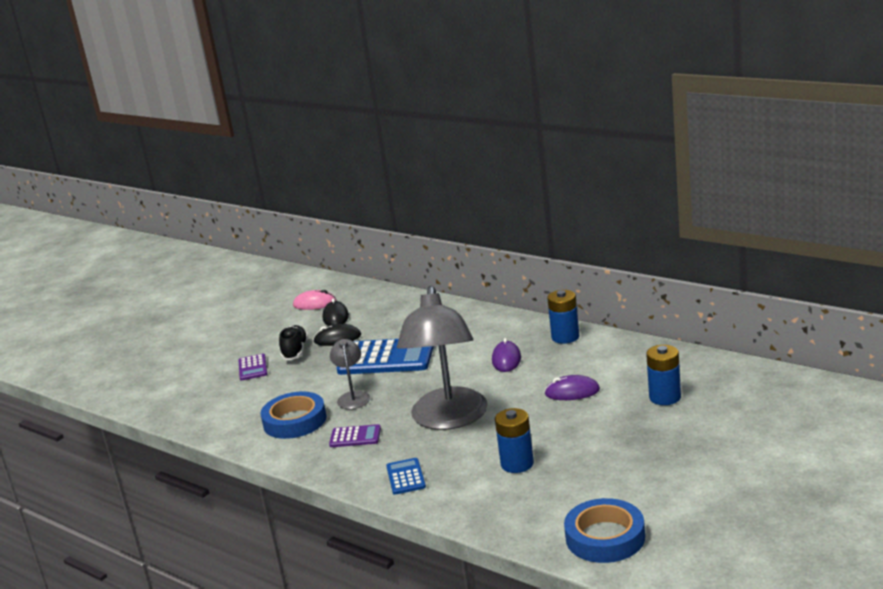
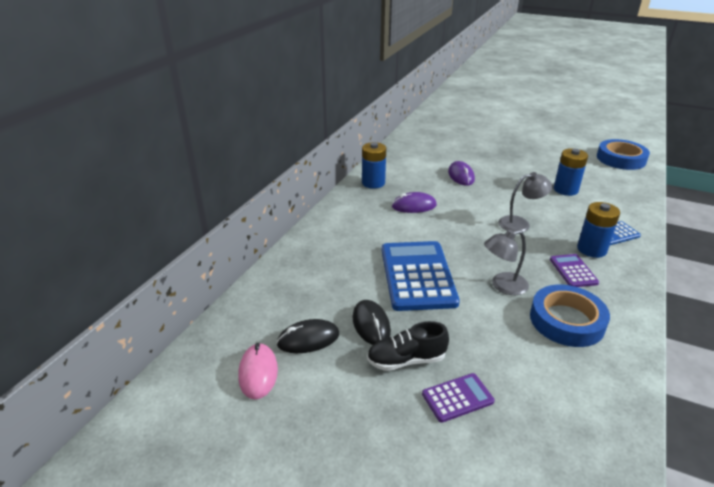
camera: 105 degrees left, 10 degrees up
grey lamp [397,286,488,430] -> grey lamp [498,172,553,232], size x0.46
blue battery [646,345,681,405] -> blue battery moved to [577,202,620,258]

